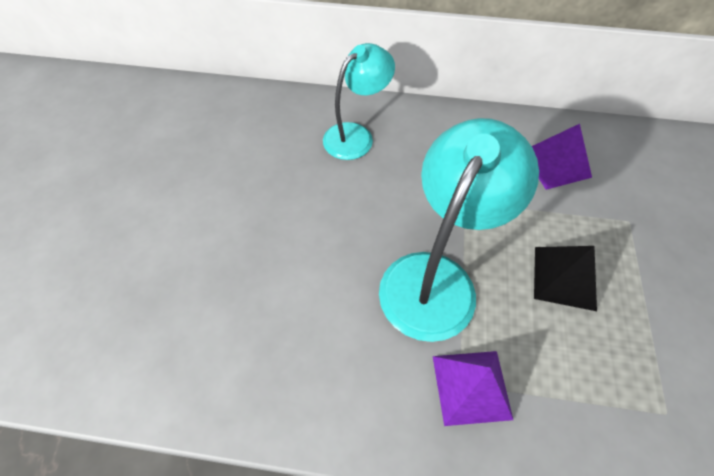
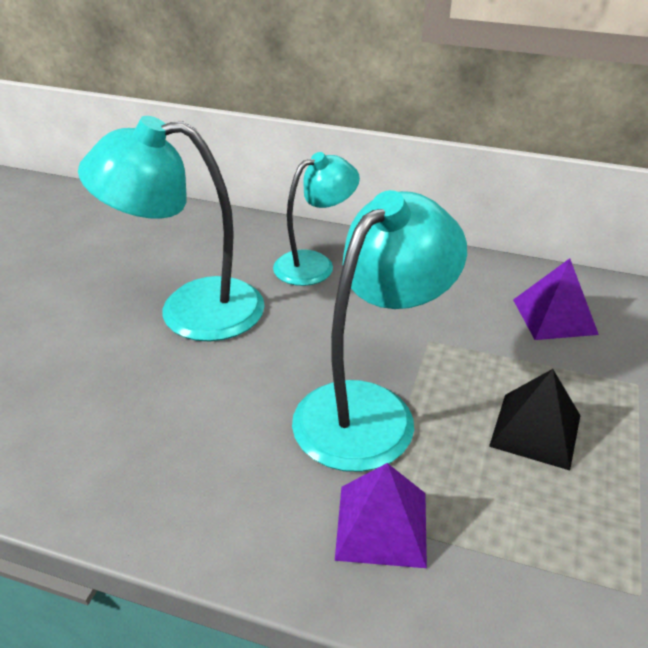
camera: 10 degrees right, 20 degrees down
none -> turquoise lamp [78,116,264,341]

